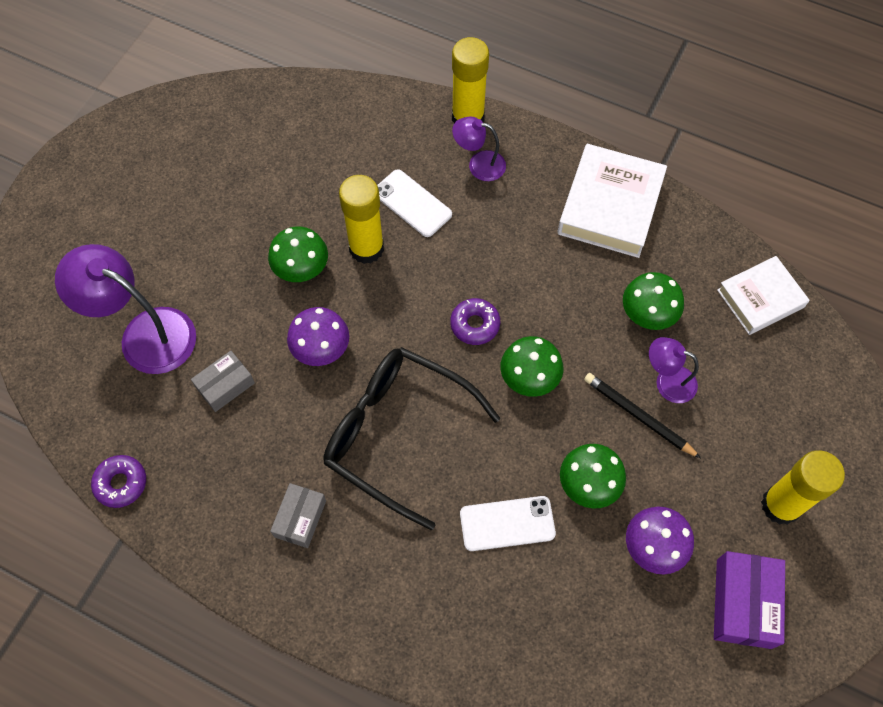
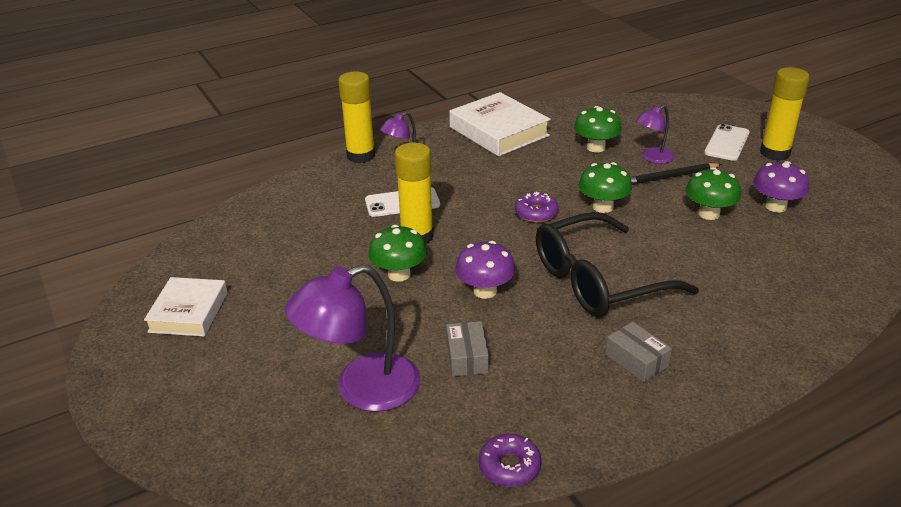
camera: 55 degrees left, 30 degrees down
white phone [460,496,556,551] -> white phone moved to [704,124,750,161]
purple box [714,551,785,649] -> none
white book [717,256,810,335] -> white book moved to [144,277,228,336]

